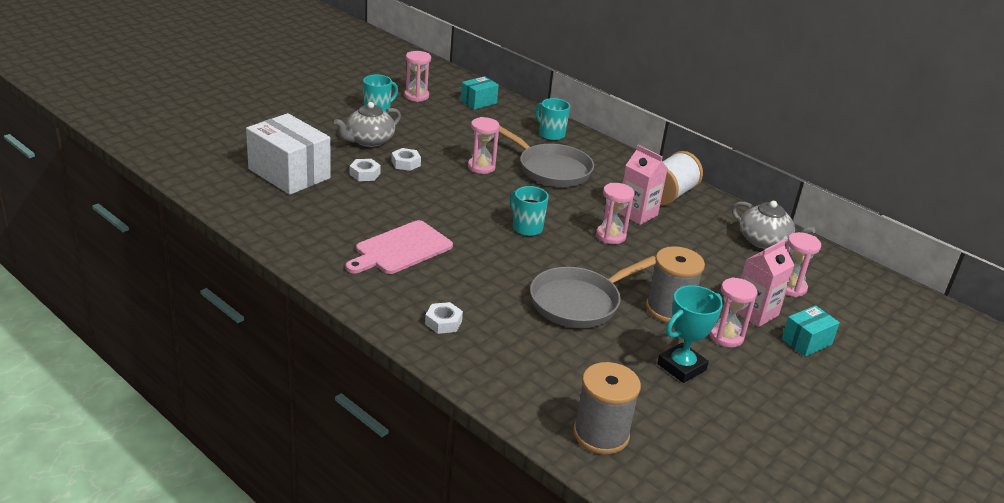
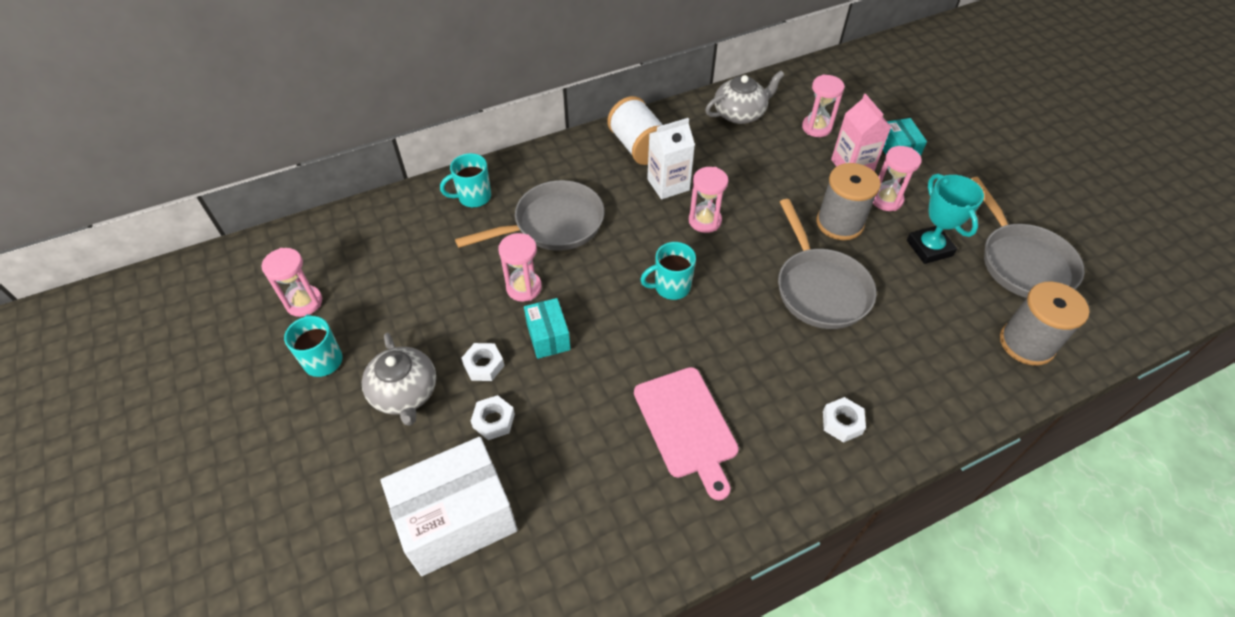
camera: 65 degrees left, 20 degrees up
turquoise box [461,76,499,110] -> turquoise box moved to [524,298,571,359]
pink carton [618,145,668,225] -> white carton [647,118,695,200]
none -> grey pan [971,177,1085,298]

